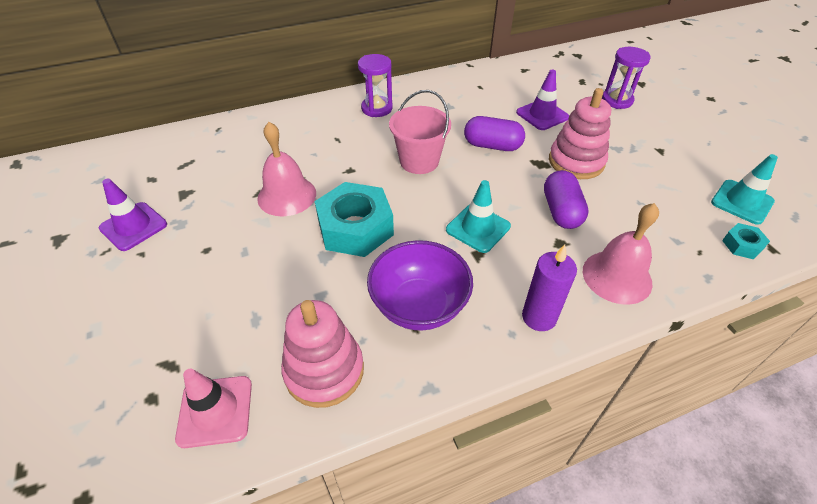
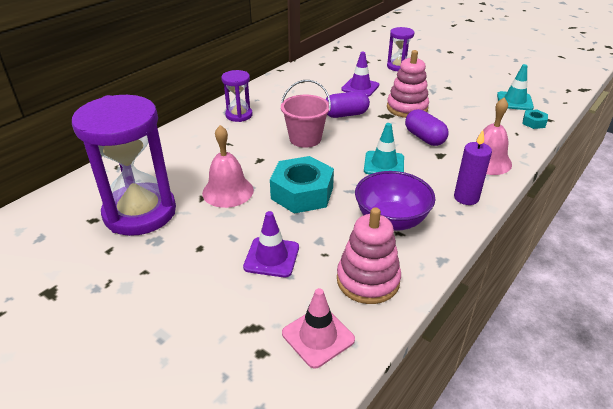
camera: 30 degrees left, 10 degrees down
purple traffic cone [99,179,167,251] -> purple traffic cone moved to [243,211,299,277]
none -> purple hourglass [72,95,176,236]

